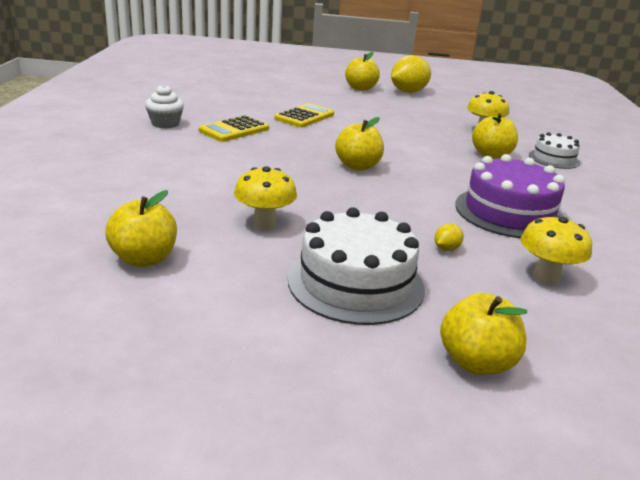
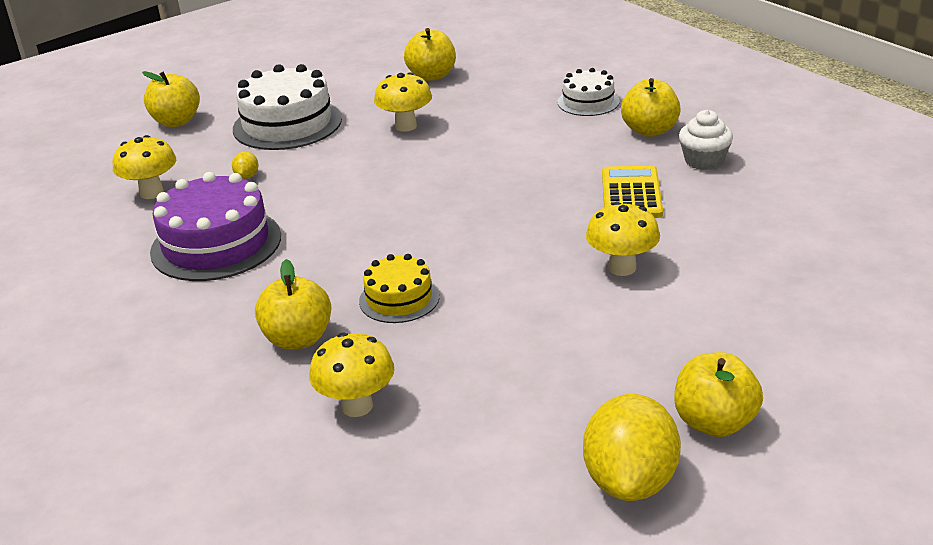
camera: 145 degrees right, 5 degrees up
yellow calculator [274,103,334,128] -> yellow mushroom [586,202,660,276]
yellow apple [335,117,384,171] -> yellow apple moved to [621,78,681,137]
white cake [529,132,580,169] -> white cake moved to [558,68,620,116]
none -> yellow cake [359,254,440,323]

